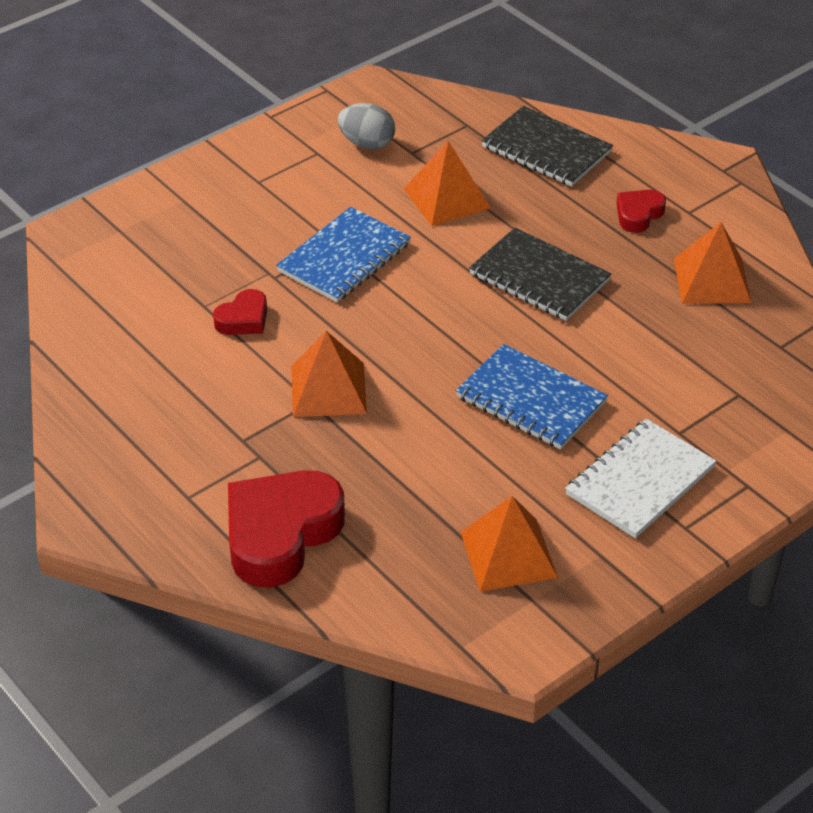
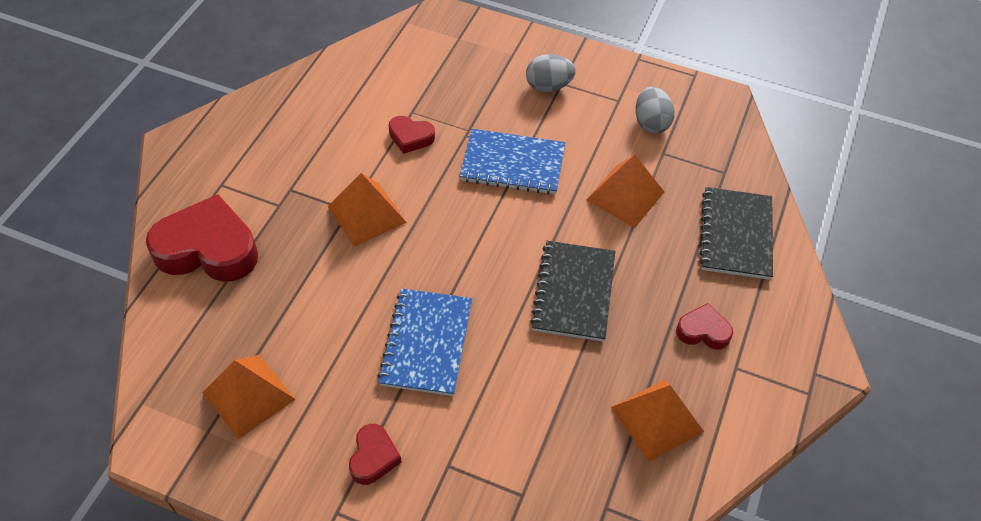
camera: 60 degrees right, 10 degrees up
white notebook [565,419,716,538] -> red heart [349,424,401,485]
none -> grey egg [526,54,576,92]

